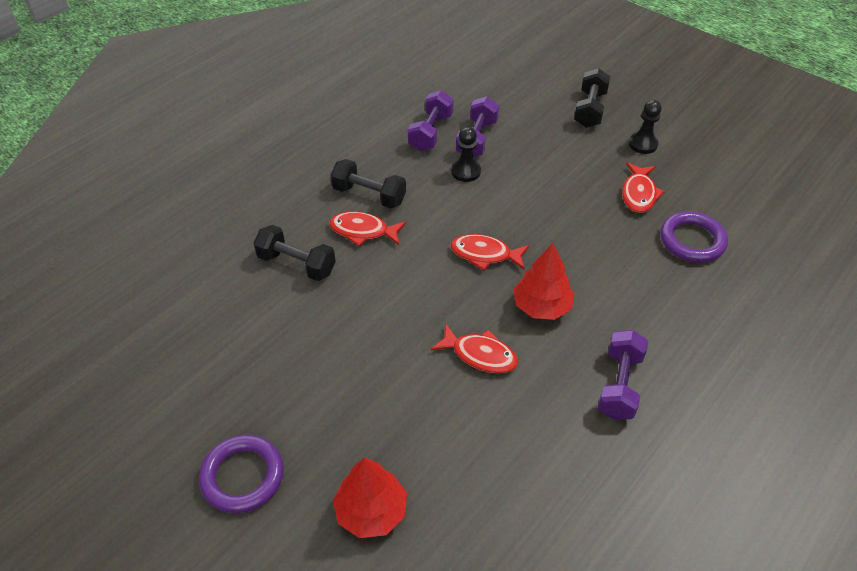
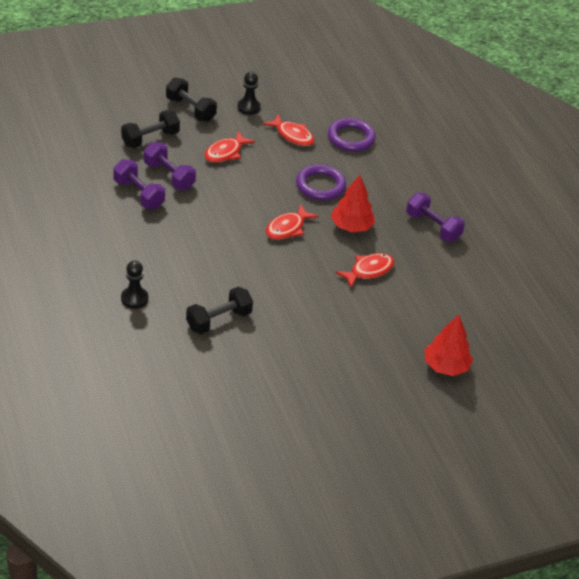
camera: 65 degrees left, 5 degrees down
purple ring [199,435,284,513] -> purple ring moved to [296,164,346,201]
red fish [329,212,406,246] -> red fish moved to [204,131,255,163]
black dumbbell [330,159,406,209] -> black dumbbell moved to [121,110,180,148]
black pawn [451,127,481,182] -> black pawn moved to [121,261,148,309]

